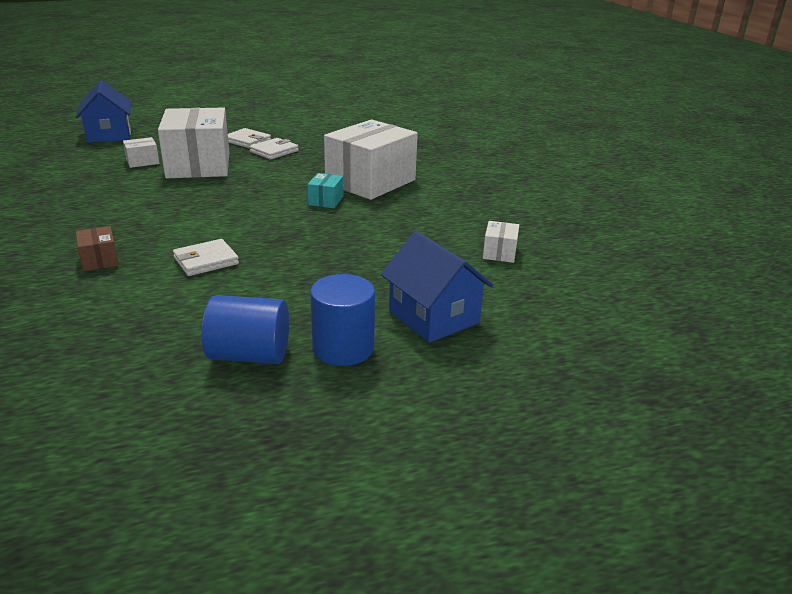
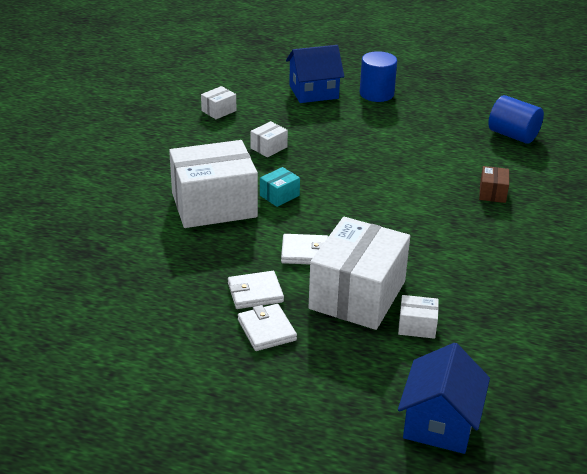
camera: 145 degrees left, 5 degrees up
white wallet [173,239,239,276] -> white wallet moved to [281,234,328,264]
blue cylinder [202,295,289,364] -> blue cylinder moved to [488,95,544,144]
blue house [381,231,493,343] -> blue house turned 75 degrees clockwise [286,45,344,103]
none -> white box [250,121,288,157]

